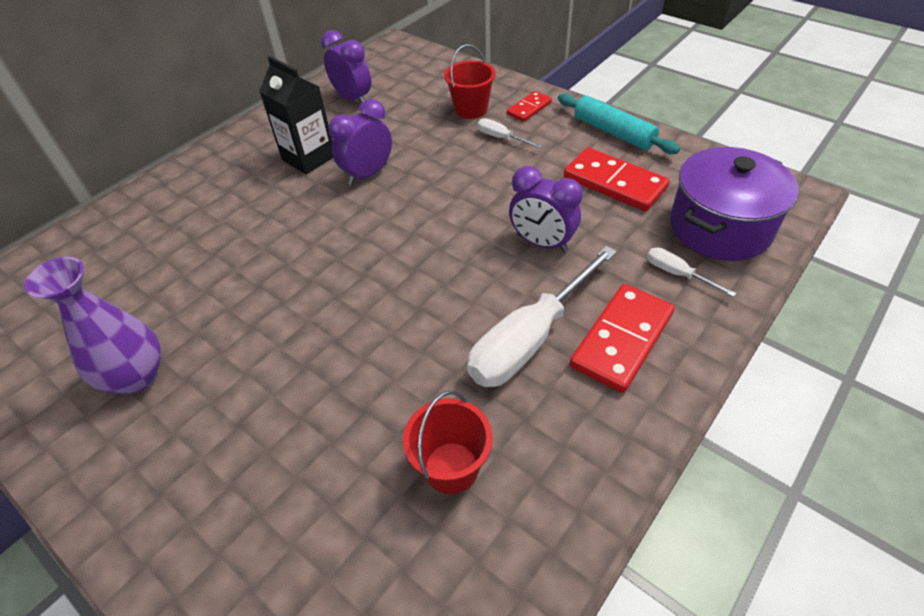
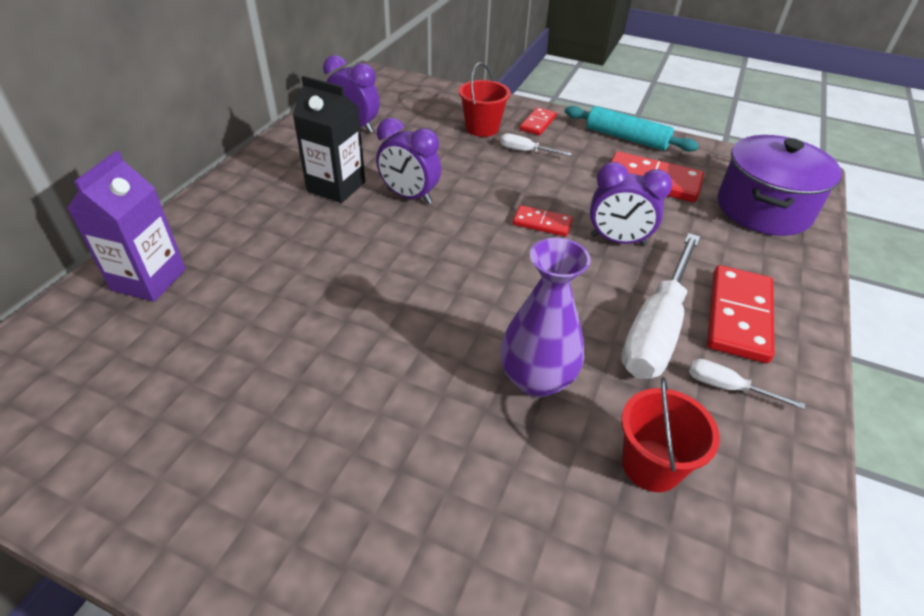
camera: 20 degrees left, 5 degrees down
purple vase [24,257,162,394] -> purple vase moved to [500,238,591,397]
purple clock [329,99,392,185] -> purple clock turned 90 degrees counterclockwise [376,118,441,204]
white screwdriver [647,247,736,297] -> white screwdriver moved to [689,359,805,409]
none -> purple carton [67,151,186,302]
none -> red domino [513,205,573,237]

